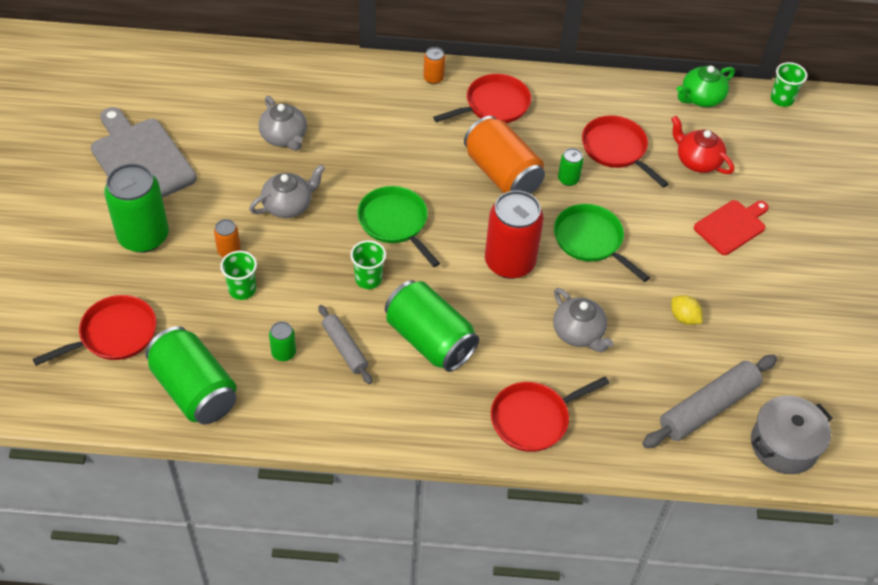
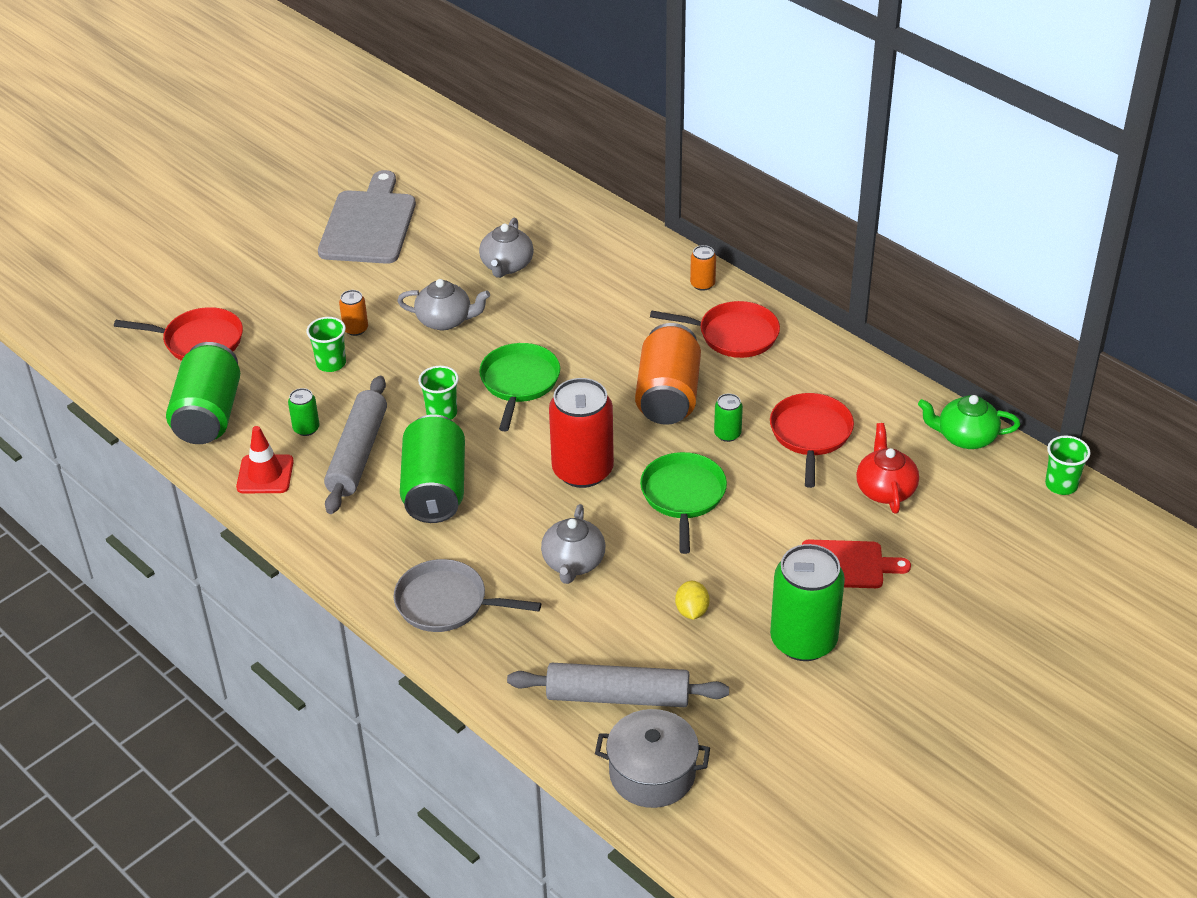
camera: 45 degrees right, 10 degrees down
green can [104,163,169,253] -> green can moved to [770,544,845,661]
grey rolling pin [319,305,372,384] -> grey rolling pin [324,375,387,514], size x1.66
red pan [491,376,609,452] -> grey pan [394,559,541,632]
none -> red traffic cone [236,426,294,493]

